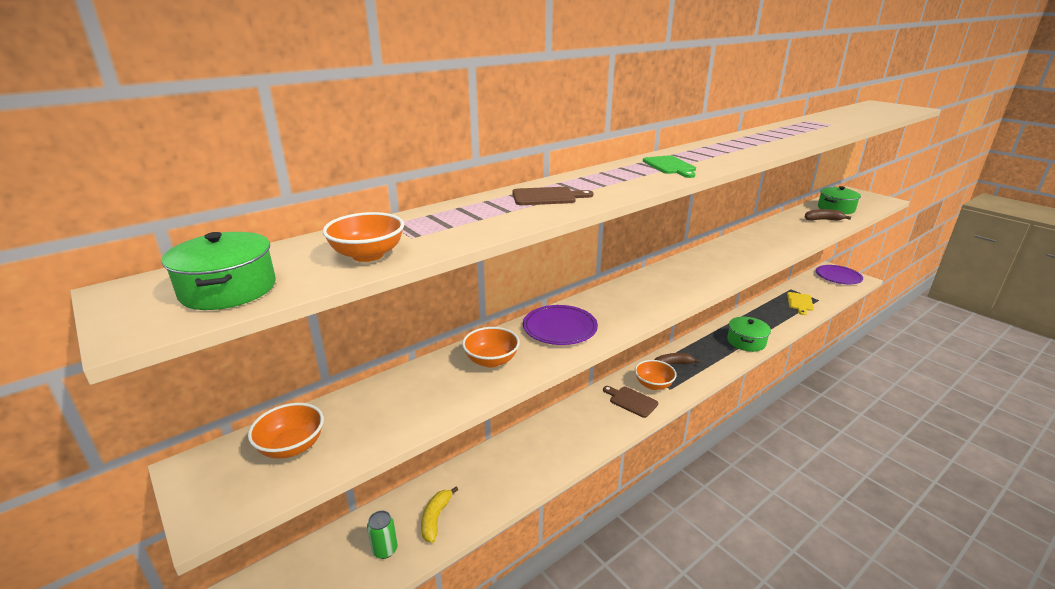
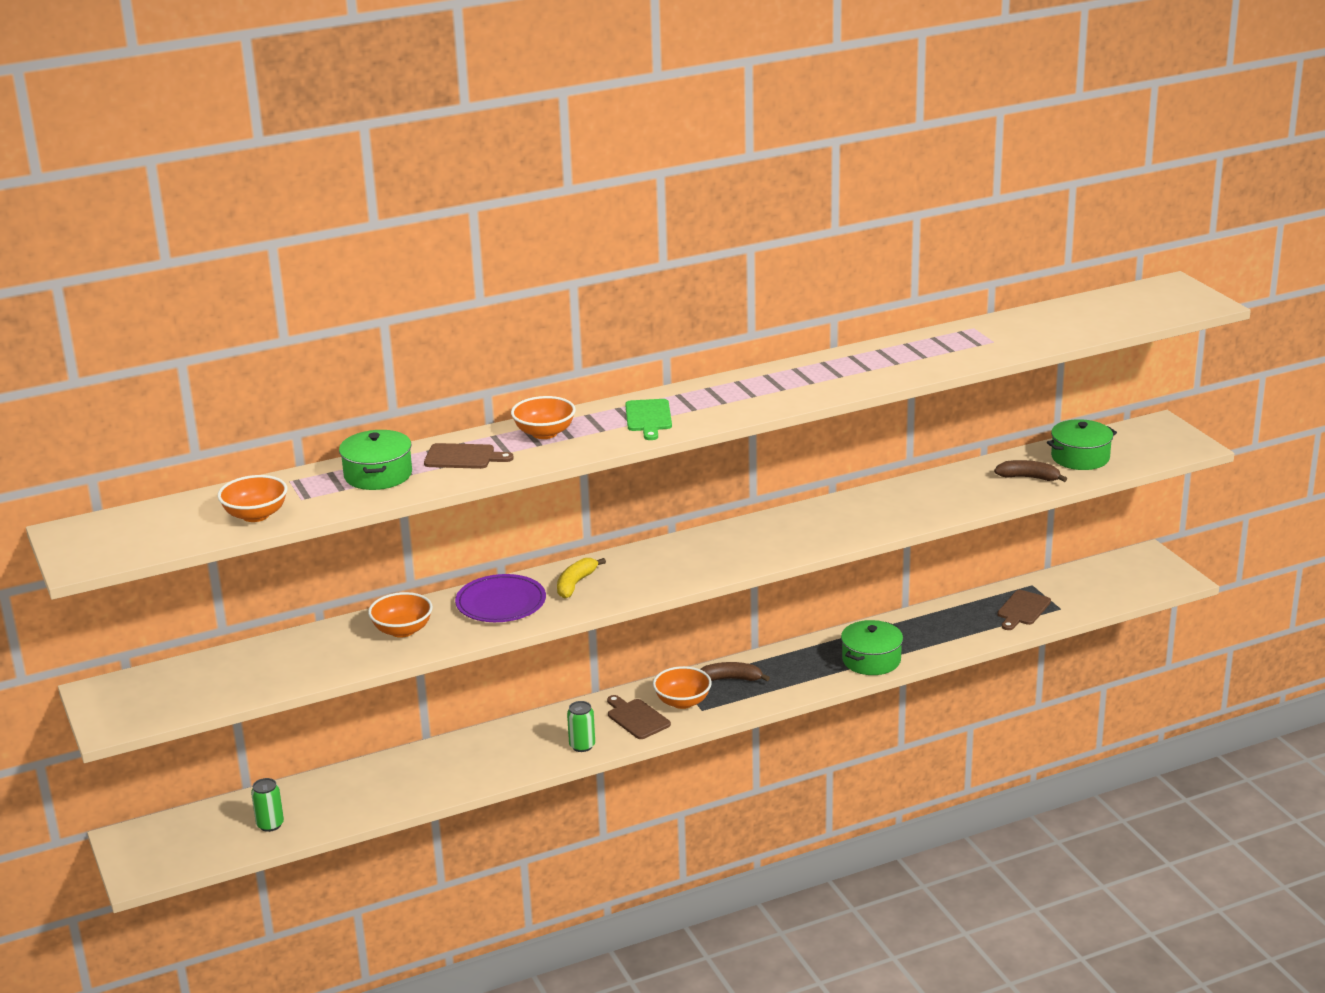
camera: 15 degrees right, 0 degrees up
green pot [162,232,276,310] -> green pot moved to [339,430,412,490]
orange bowl [248,403,324,459] -> orange bowl moved to [511,396,576,439]
yellow banana [421,486,458,543] -> yellow banana moved to [557,558,606,598]
yellow cutting board [787,292,814,315] -> brown cutting board [997,590,1051,630]
purple plate [816,265,863,284] -> none
none -> green can [567,701,595,752]

